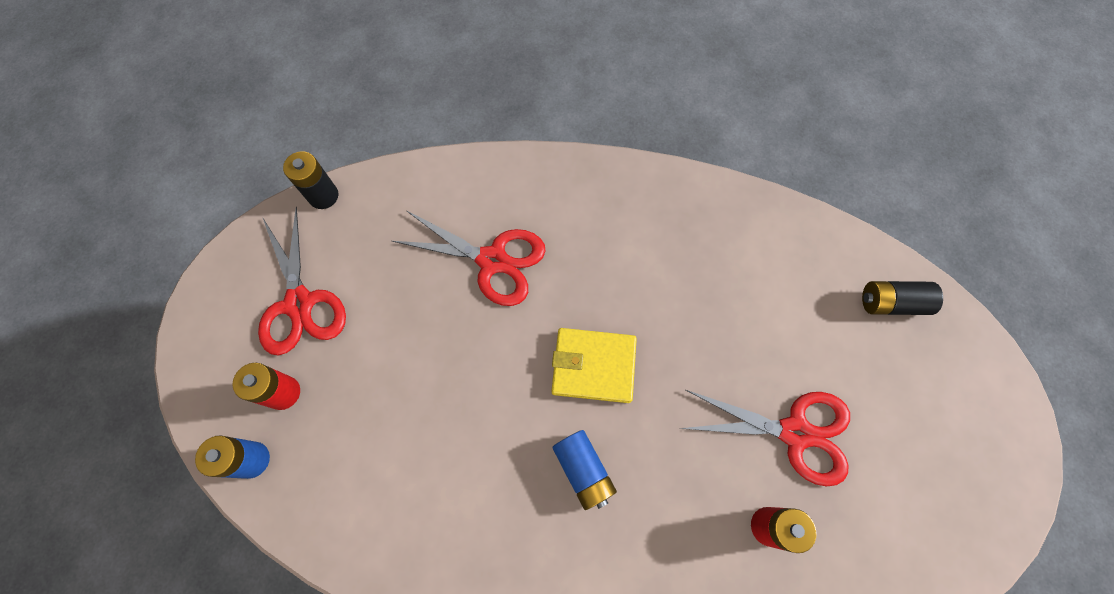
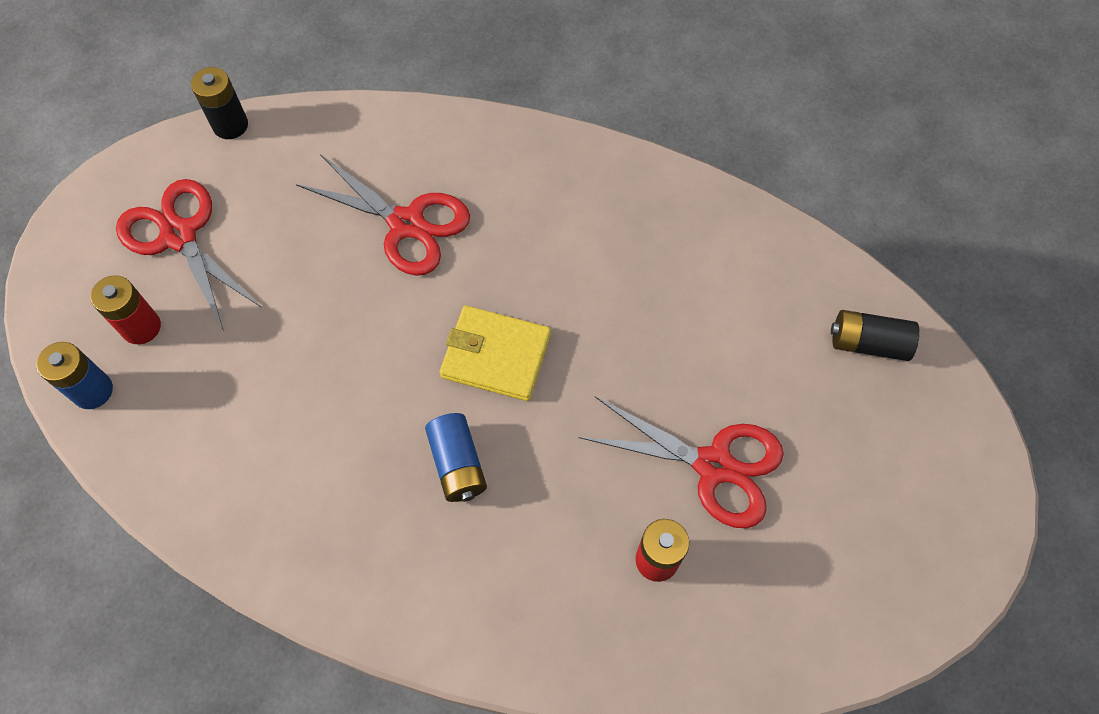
camera: 10 degrees right, 5 degrees down
red scissors [258,207,346,355] -> red scissors turned 150 degrees clockwise [116,179,262,331]

